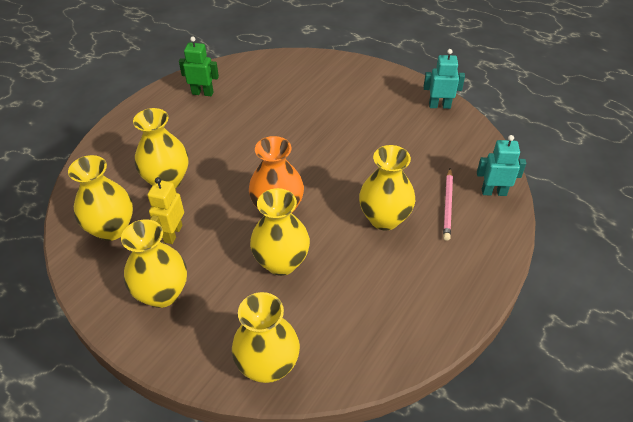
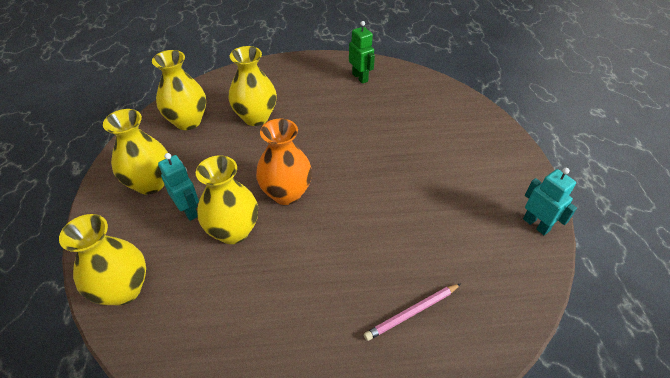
camera: 50 degrees right, 0 degrees up
yellow robot [147,177,184,244] -> none
yellow vase [359,145,415,231] -> none
turquoise robot [477,135,526,196] -> turquoise robot moved to [158,153,199,221]

